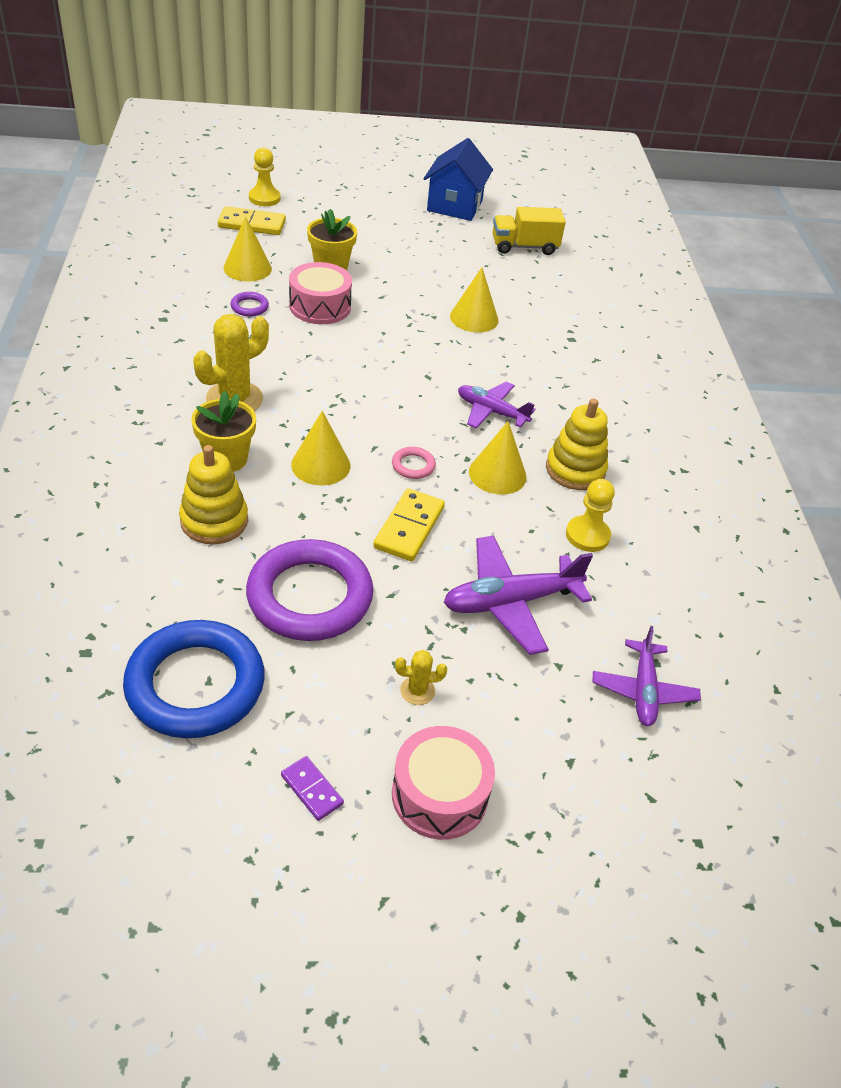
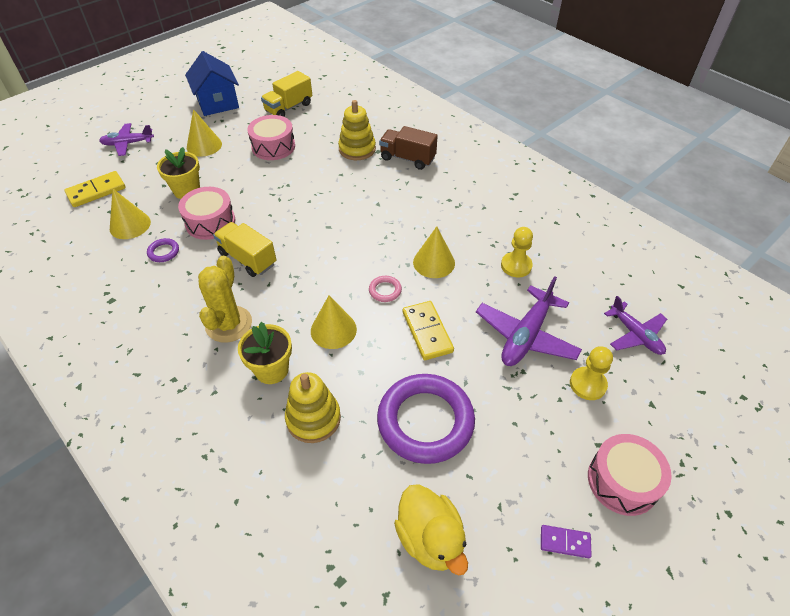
camera: 35 degrees left, 5 degrees up
blue ring [123,620,265,738] -> yellow duck [394,484,468,575]
yellow pawn [249,147,281,206] -> yellow pawn moved to [570,346,613,400]
yellow cactus [395,650,447,705] -> none
yellow cone [450,267,498,333] -> yellow cone moved to [187,109,222,157]
purple plane [458,382,535,429] -> purple plane moved to [99,123,154,156]
yellow stacking toy [546,398,608,490] -> yellow stacking toy moved to [338,100,376,160]
none -> yellow truck [213,222,276,277]
none -> pink drum [247,115,295,160]
none -> brown truck [379,126,438,170]

